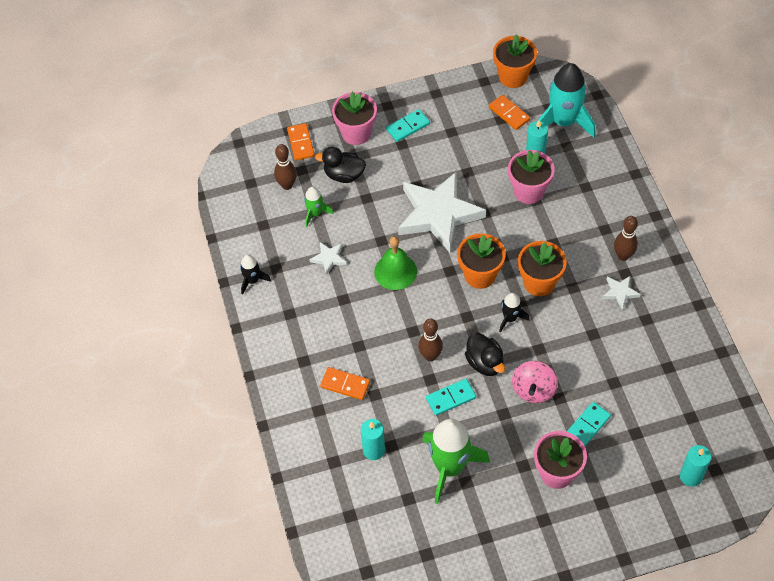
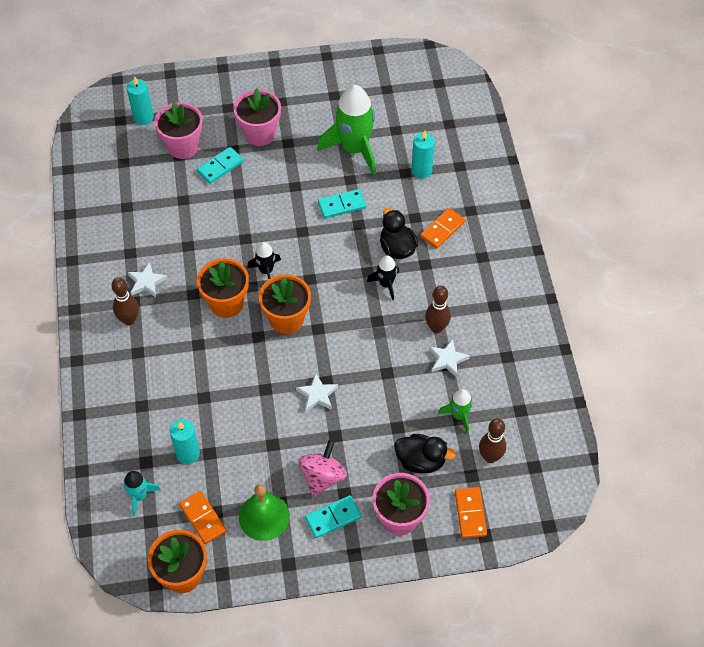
camera: 175 degrees left, 0 degrees up
black rocket [240,255,271,295] -> black rocket moved to [367,255,399,300]
orange domino [320,367,370,400] -> orange domino turned 75 degrees counterclockwise [420,208,465,249]
green bell [374,236,417,290] -> green bell moved to [239,484,290,541]
white star [398,171,486,253] -> white star [296,374,338,411], size x0.41
brown bowling pin [418,319,443,361] -> brown bowling pin moved to [425,286,451,333]
black duck [465,332,505,376] -> black duck moved to [380,208,418,259]
pink flower pot [508,150,555,204] -> pink flower pot moved to [154,102,203,159]
pink spinning top [512,361,558,403] -> pink spinning top moved to [299,440,347,497]
turquoise rocket [538,63,595,137] -> turquoise rocket [123,471,161,516], size x0.50

